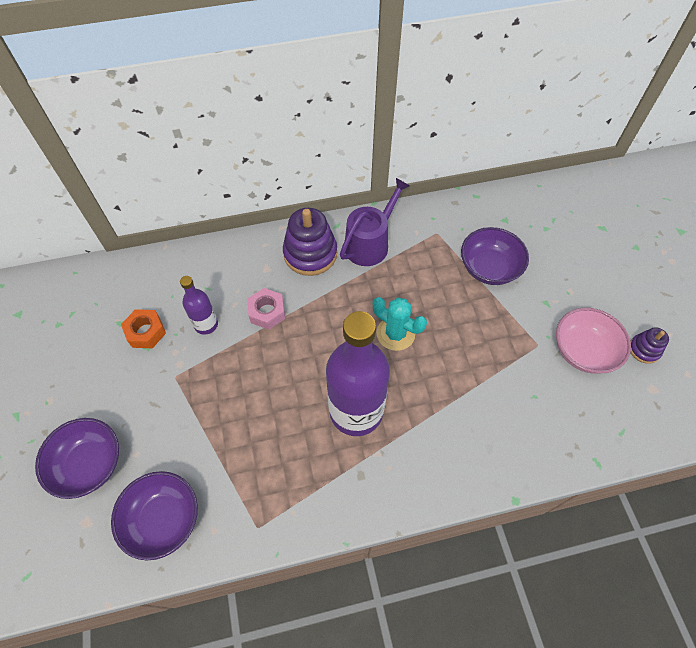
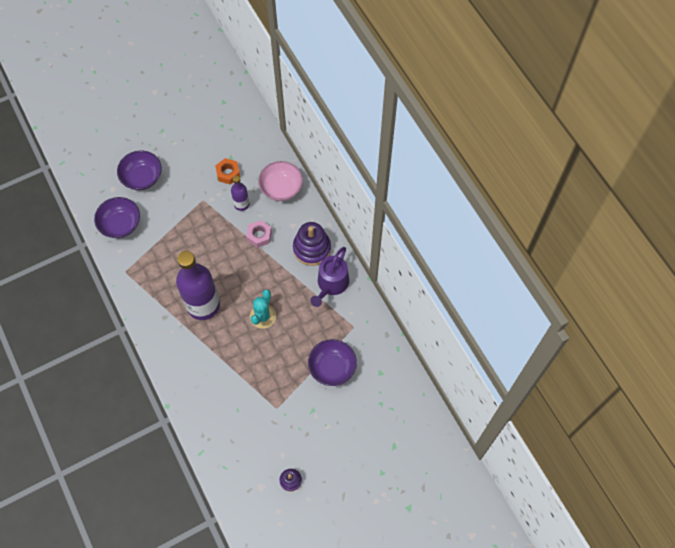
camera: 75 degrees right, 5 degrees up
purple watering can [340,178,410,266] -> purple watering can turned 90 degrees clockwise [310,247,349,307]
pink bowl [556,308,631,374] -> pink bowl moved to [258,161,303,201]

